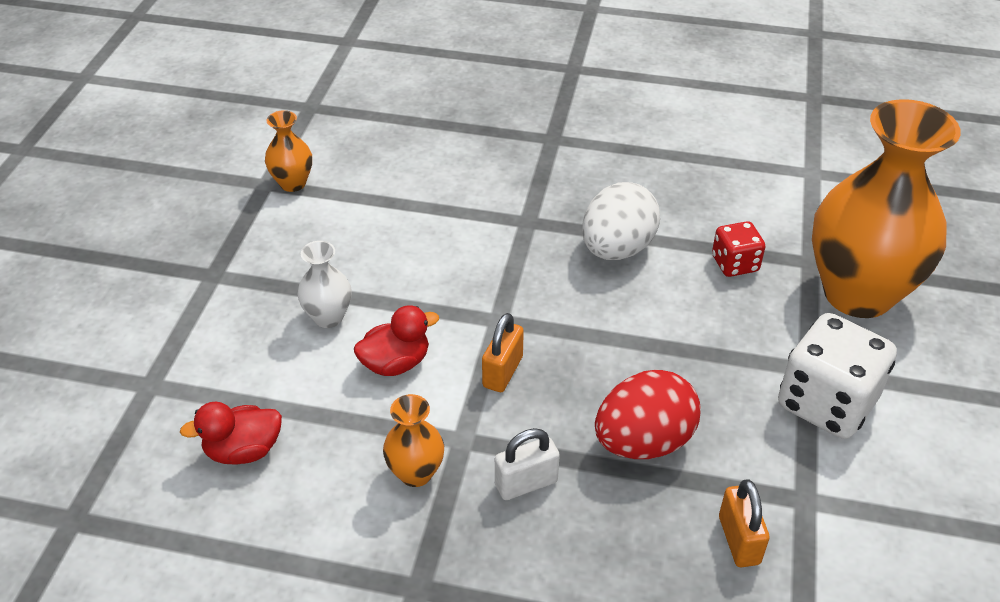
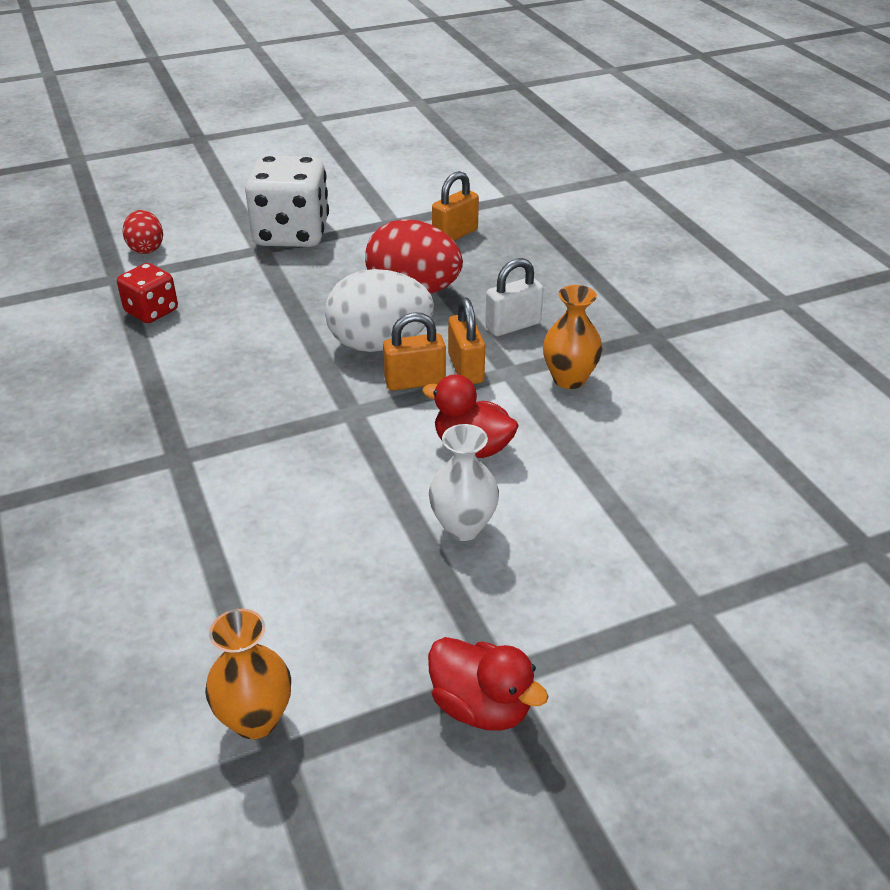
camera: 125 degrees left, 5 degrees down
red duck [180,402,282,465] -> red duck moved to [428,637,548,731]
white padlock [495,428,560,500] -> white padlock turned 60 degrees counterclockwise [485,258,544,336]
white egg [582,182,660,260] -> white egg moved to [325,269,434,352]
orange vase [812,99,961,318] -> red egg [123,210,163,254]
none -> orange padlock [448,297,485,384]

